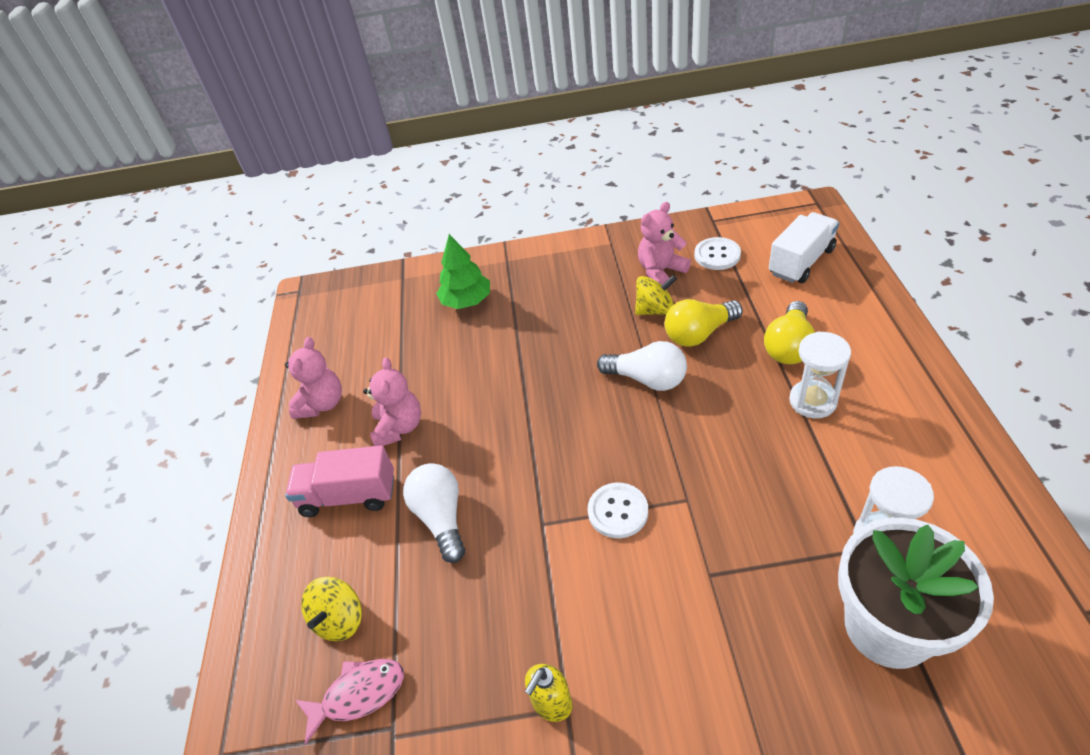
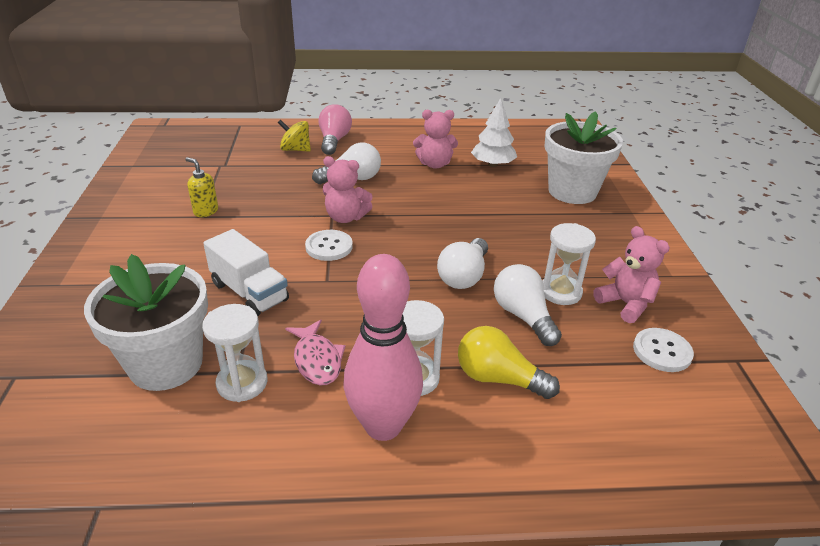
camera: 85 degrees right, 10 degrees down
pink teddy bear [285,337,342,419] -> pink teddy bear moved to [323,156,373,223]
pink truck [285,445,394,517] -> none
pink fish [295,659,404,745] -> pink fish moved to [285,320,345,385]
green tree [436,234,490,309] -> white flower pot [544,111,623,204]
yellow spinning top [635,275,677,315] -> white hourglass [542,223,596,305]
yellow light bulb [665,299,743,347] -> white light bulb [494,264,562,346]
white truck [769,212,839,283] -> white truck moved to [203,229,289,316]
none -> pink light bulb [318,104,352,155]
none -> pink bowling pin [344,254,423,441]
none -> white tree [471,98,517,167]

